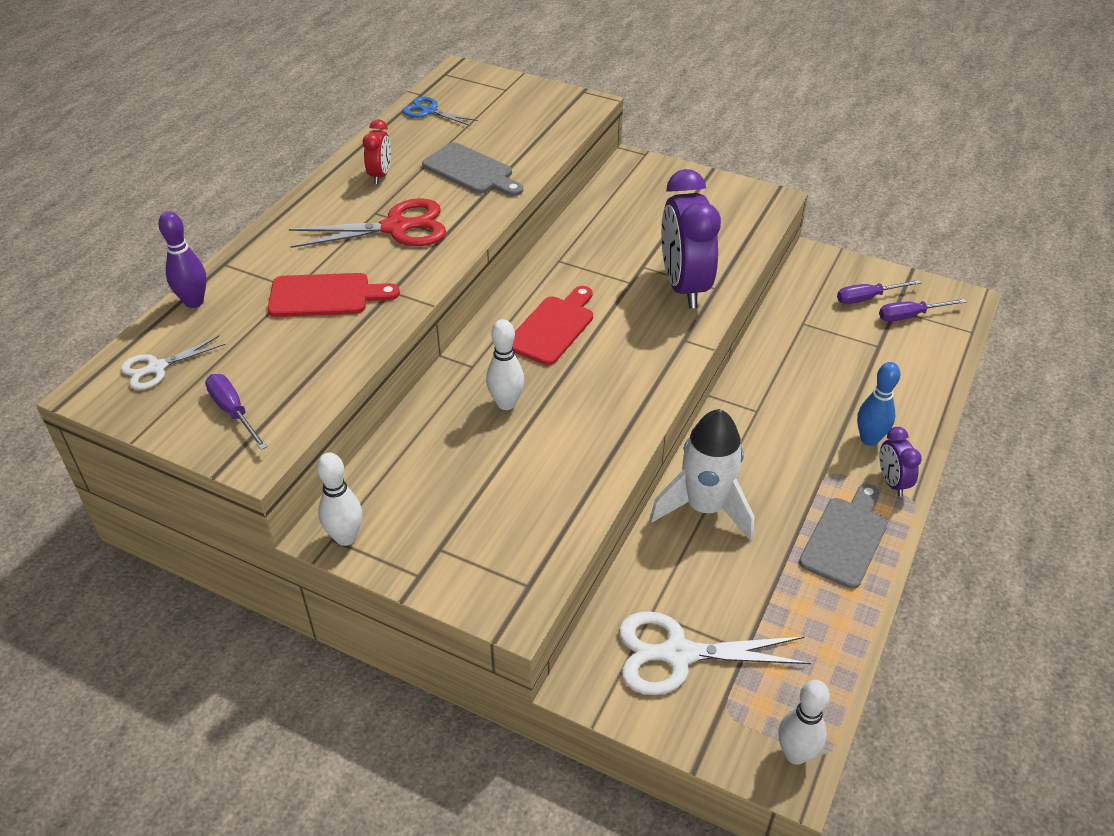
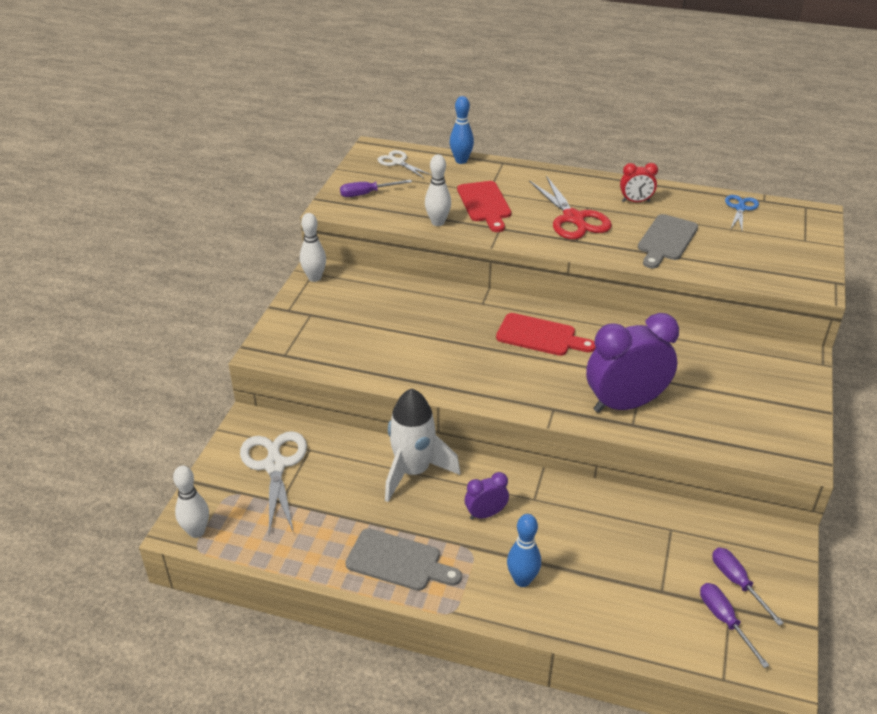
camera: 80 degrees right, 5 degrees down
purple bowling pin [158,211,207,308] -> blue bowling pin [450,96,474,164]
purple screwdriver [205,374,268,450] -> purple screwdriver turned 150 degrees counterclockwise [340,180,412,197]
white bowling pin [486,319,524,410] -> white bowling pin moved to [425,154,451,226]
purple clock [879,427,922,497] -> purple clock moved to [465,472,509,520]

